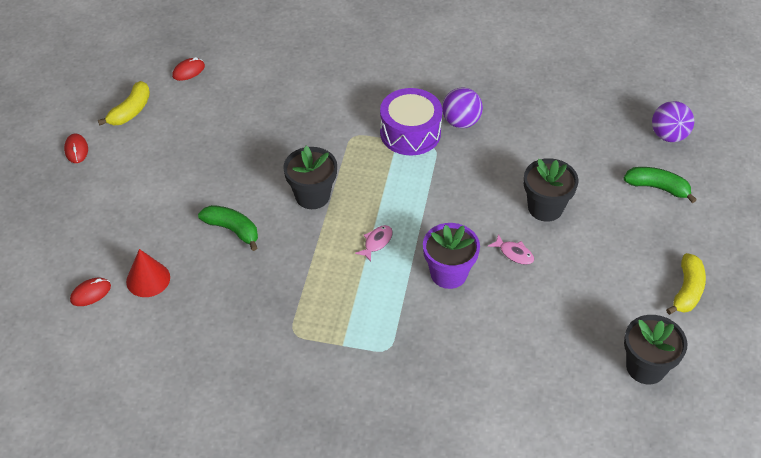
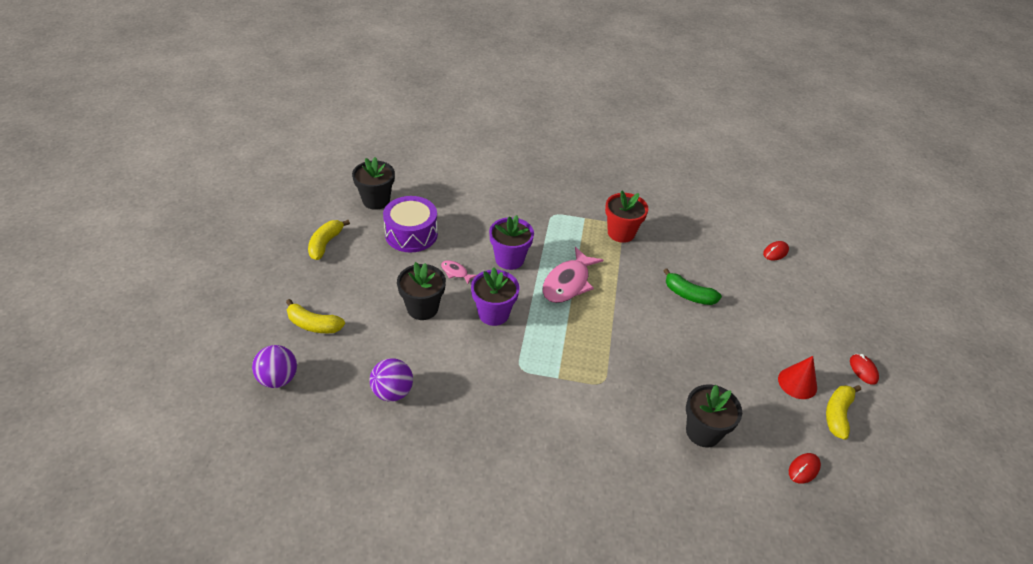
camera: 175 degrees right, 5 degrees down
red cone [126,249,170,297] -> red cone moved to [778,356,817,399]
black flower pot [284,146,337,209] -> black flower pot moved to [686,384,742,448]
pink fish [355,225,393,262] -> pink fish [543,247,603,303], size x2.12
purple drum [380,88,442,155] -> purple drum moved to [383,196,438,252]
purple ball [442,87,483,128] -> purple ball moved to [370,358,413,402]
green banana [624,167,697,203] -> yellow banana [286,299,345,333]
none -> purple flower pot [471,267,519,326]
none -> red flower pot [605,191,648,243]

